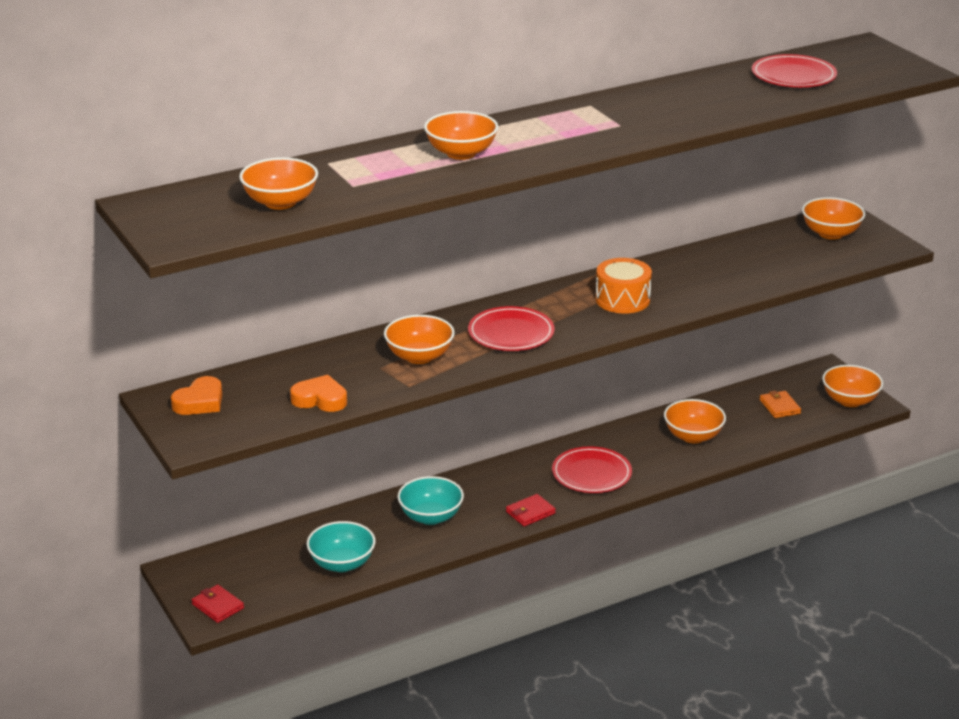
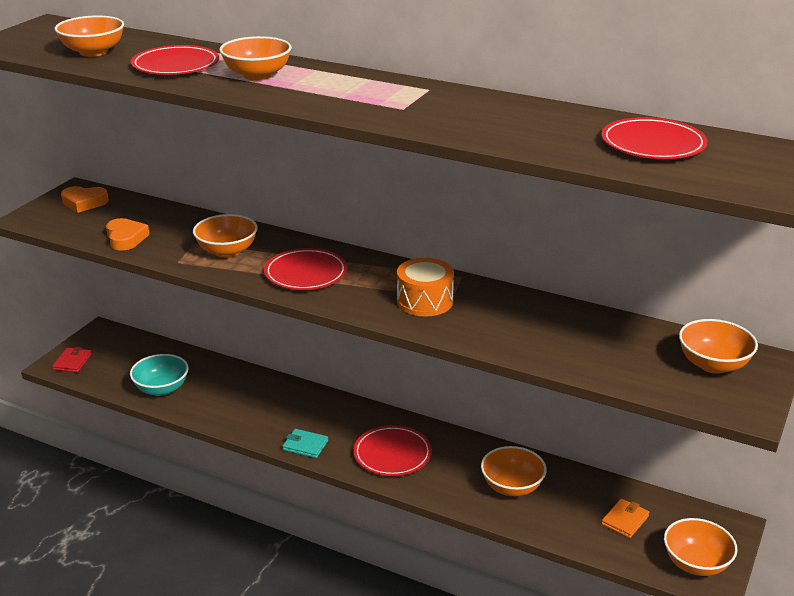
camera: 55 degrees right, 0 degrees up
turquoise bowl [398,476,464,525] -> none
red wallet [506,494,556,526] -> turquoise wallet [283,429,328,458]
none -> red plate [131,45,219,75]

